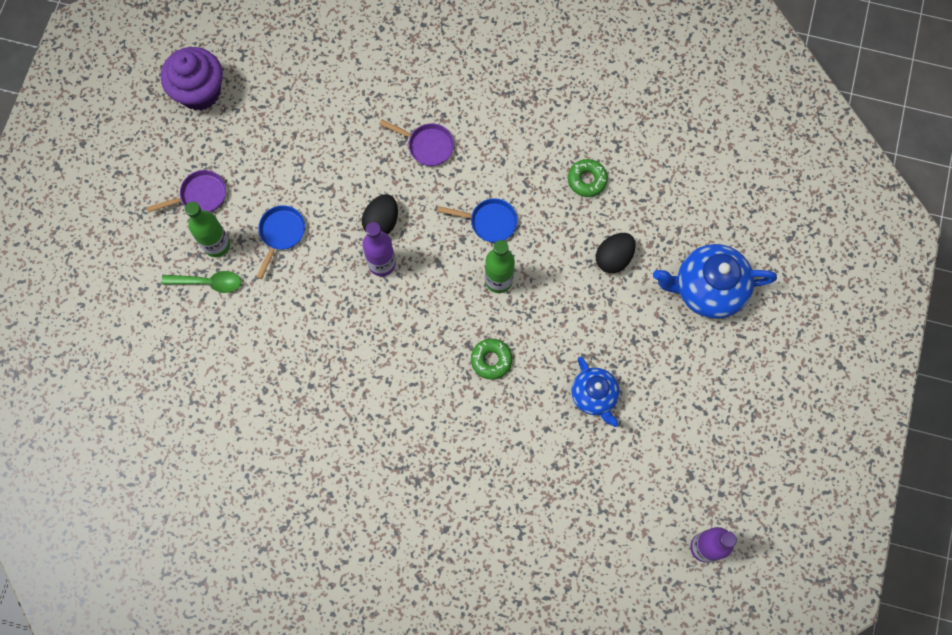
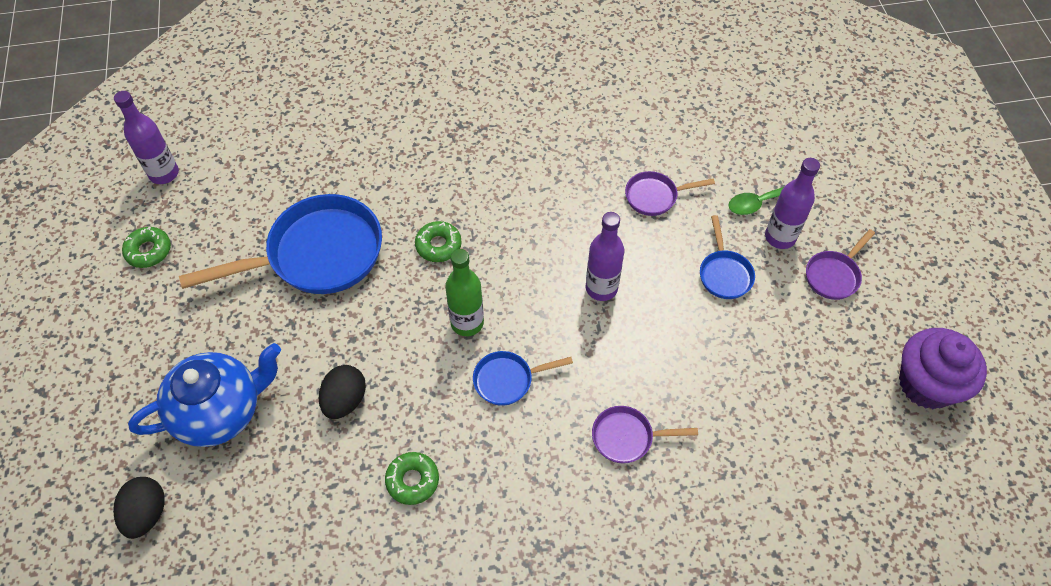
camera: 155 degrees right, 15 degrees down
green bottle [185,202,230,257] -> purple bottle [765,158,820,249]
black egg [362,194,398,235] -> black egg moved to [113,477,165,539]
blue teapot [571,357,620,427] -> blue pan [179,194,382,294]
none -> green donut [122,226,171,268]
none -> purple pan [625,171,715,216]

